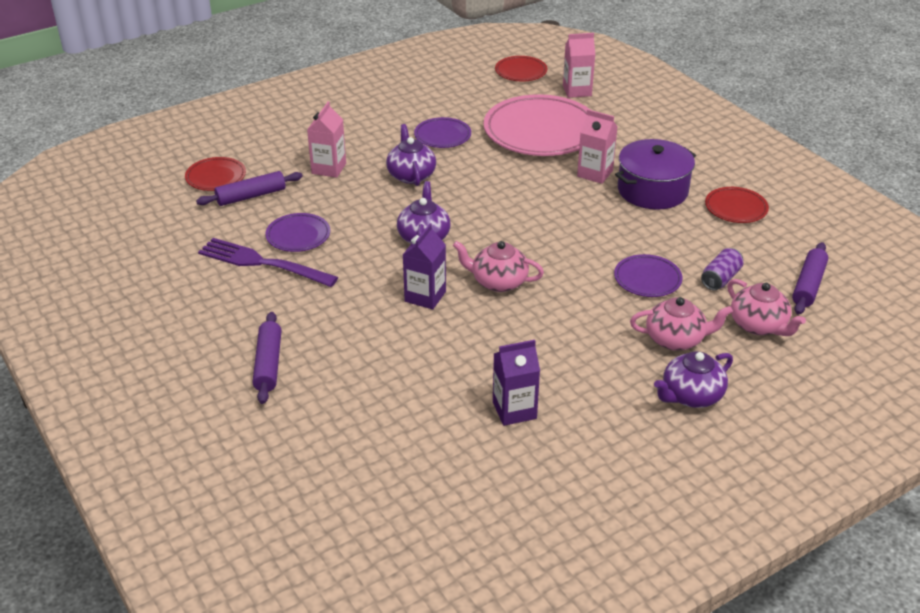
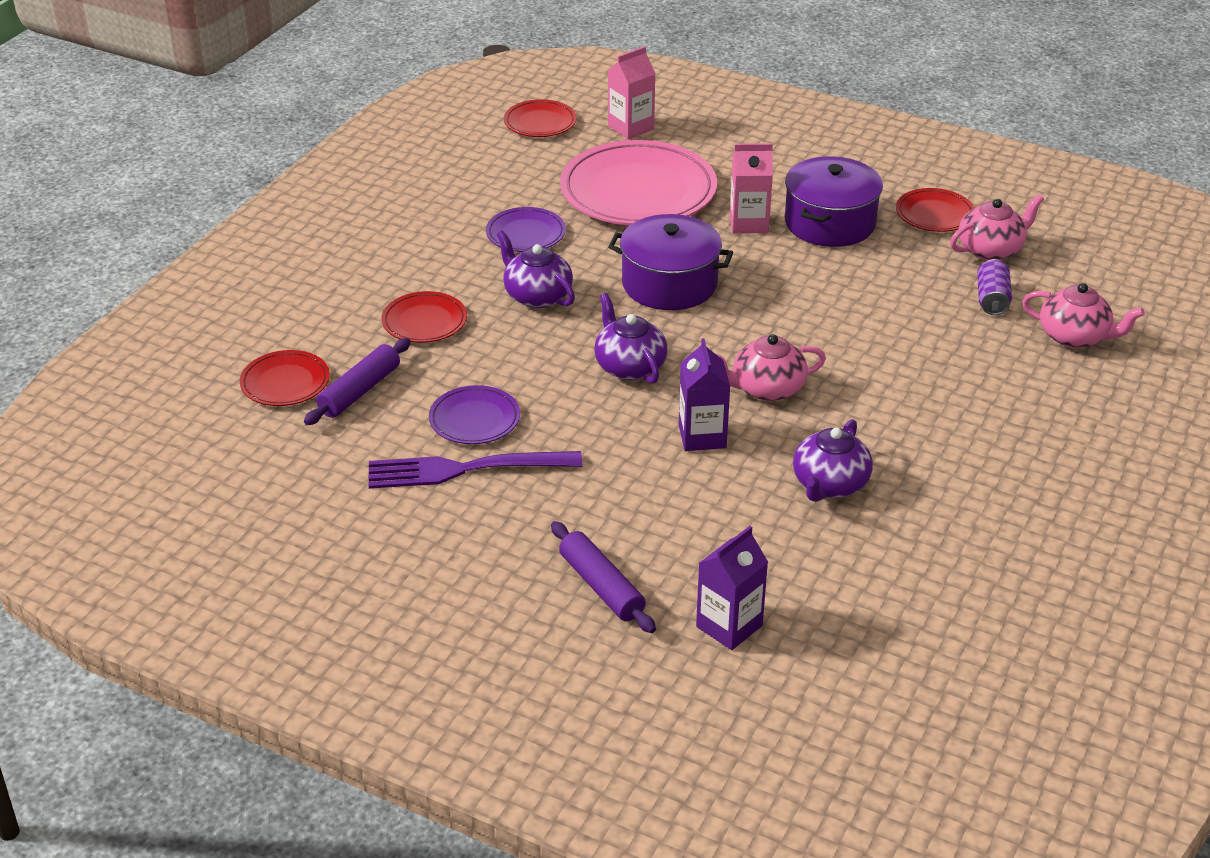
camera: 30 degrees left, 0 degrees up
pink carton [307,101,346,178] -> red plate [382,291,467,343]
purple carton [493,340,540,426] -> purple carton moved to [696,526,768,650]
purple plate [614,254,683,297] -> none
pink teapot [630,297,733,351] -> pink teapot moved to [950,194,1044,260]
purple teapot [654,351,733,408] -> purple teapot moved to [793,419,873,502]
purple rolling pin [792,242,828,315] -> none
none -> purple pot [608,214,733,310]

